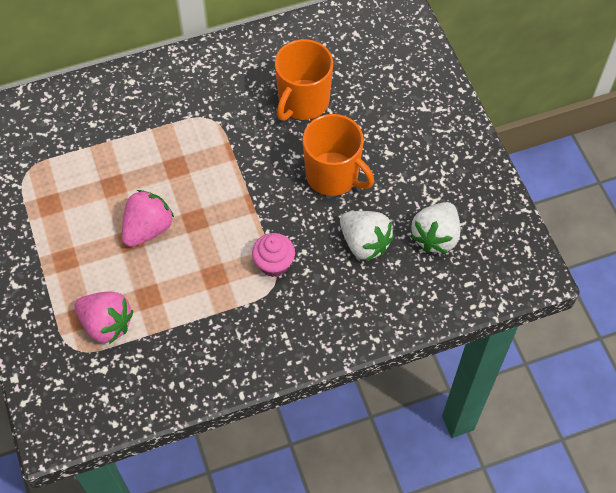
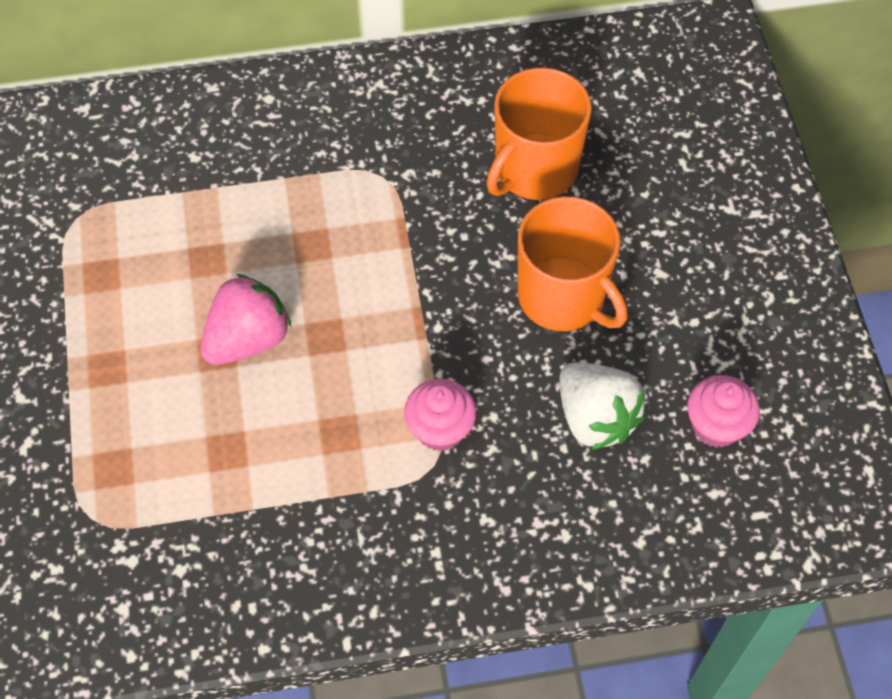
camera: 10 degrees right, 0 degrees up
pink strawberry [74,291,133,344] -> none
white strawberry [411,202,460,253] -> pink cupcake [687,375,760,448]

